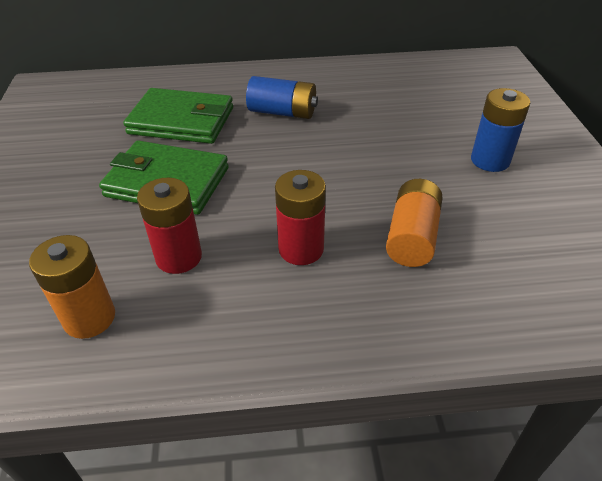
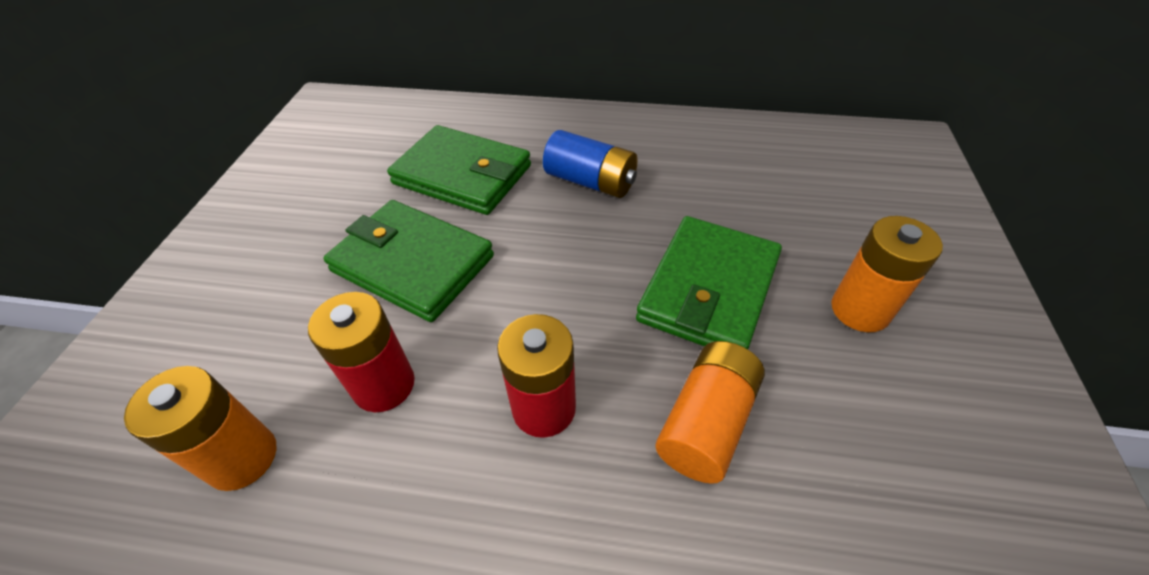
camera: 15 degrees right, 5 degrees up
blue battery [471,88,530,172] -> orange battery [831,216,943,332]
none -> green wallet [636,216,782,349]

